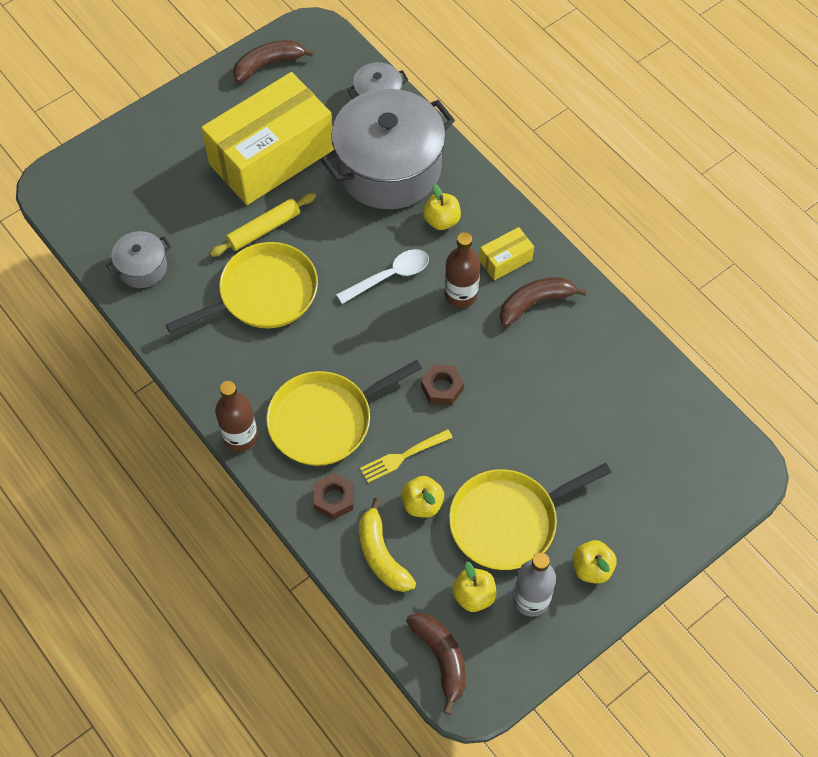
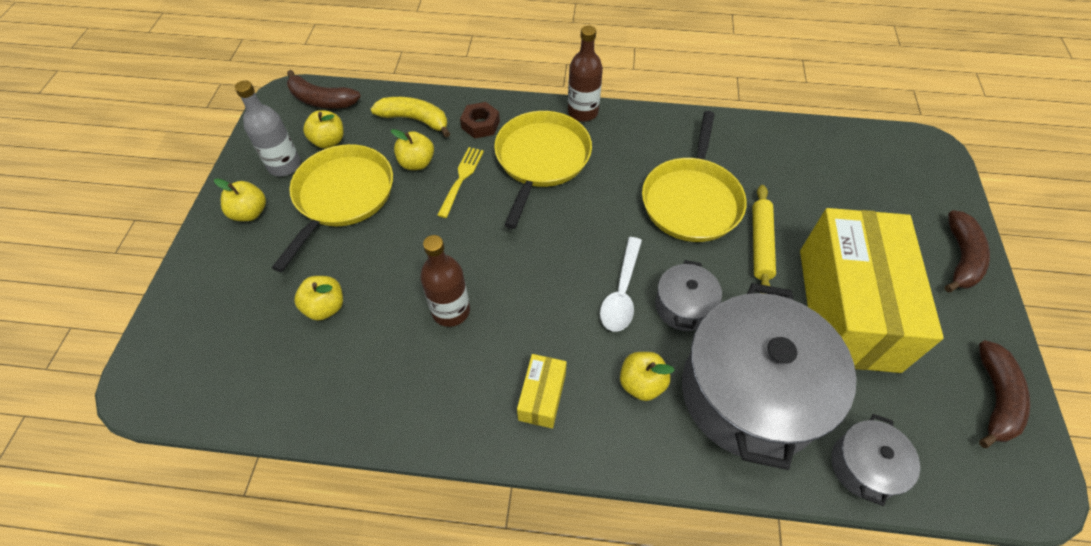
camera: 135 degrees right, 5 degrees down
grey pot [106,231,171,288] -> grey pot moved to [655,260,722,331]
brown nut [421,364,464,405] -> none
brown bottle [444,232,480,308] -> brown bottle moved to [420,235,470,327]
brown banana [500,277,587,327] -> brown banana moved to [945,210,990,292]
none -> yellow apple [294,276,343,321]

